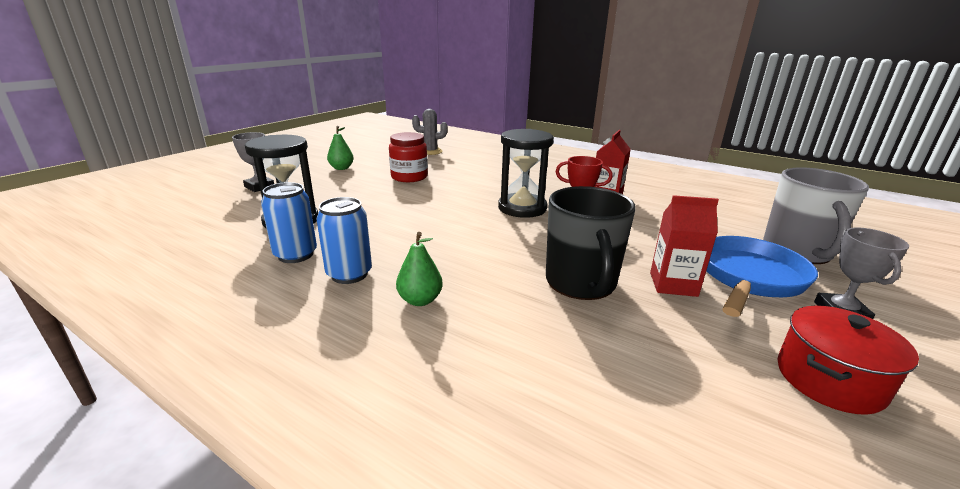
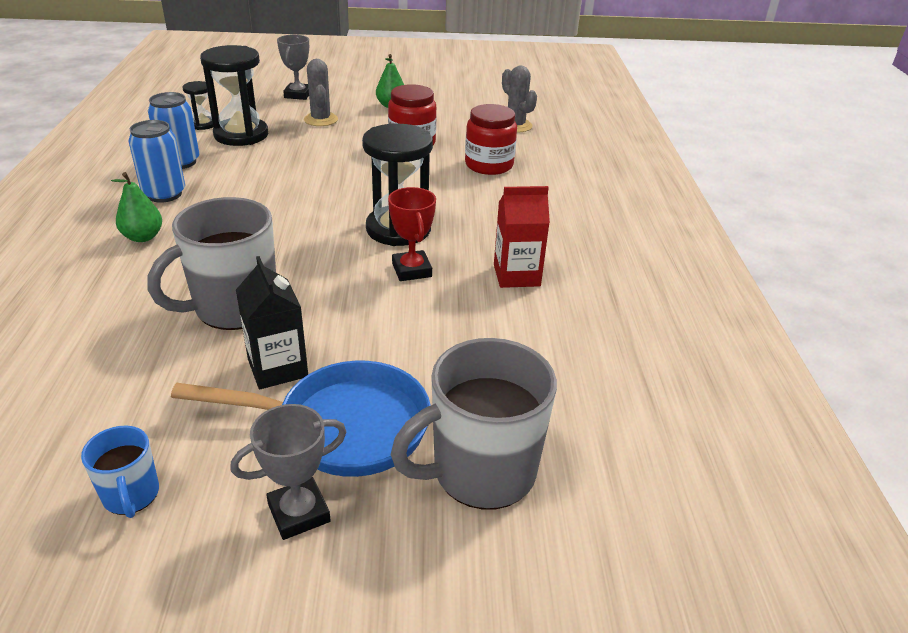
camera: 55 degrees right, 10 degrees up
black mug [546,186,636,300] -> grey mug [147,197,276,330]
red carton [650,195,719,297] -> black carton [236,256,308,389]
red pot [777,306,919,415] -> blue mug [81,426,159,518]
none -> black hourglass [182,81,213,130]
none -> grey cactus [304,59,338,126]
none -> red jar [465,104,517,175]

